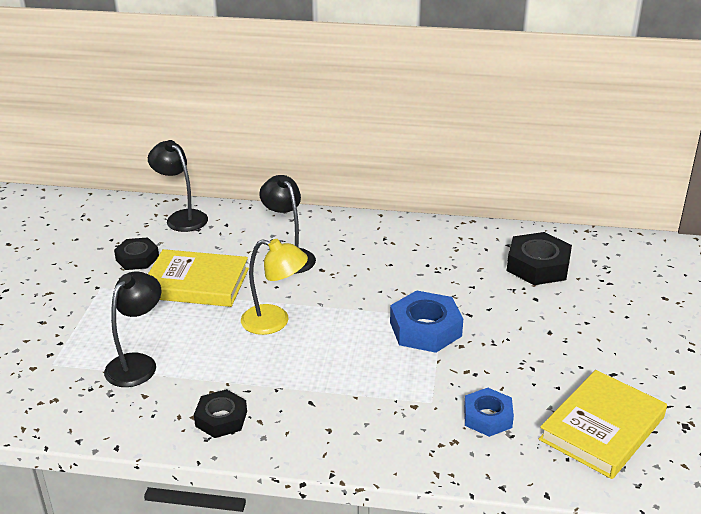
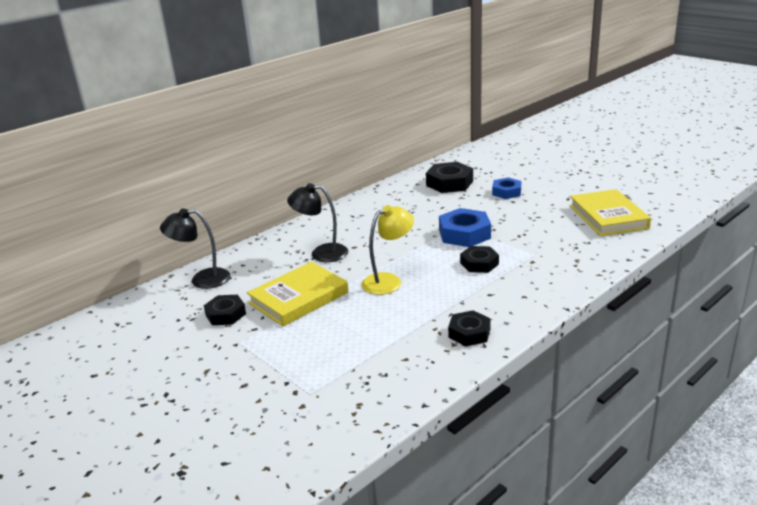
camera: 50 degrees left, 5 degrees down
black lamp [104,271,161,387] -> none
blue nut [464,388,514,437] -> blue nut moved to [492,178,521,199]
none -> black nut [460,246,499,273]

